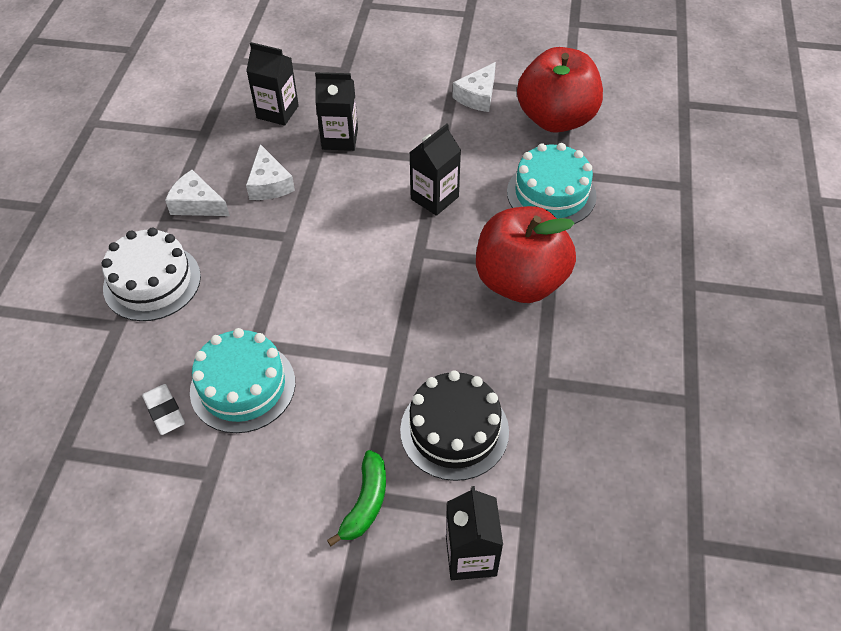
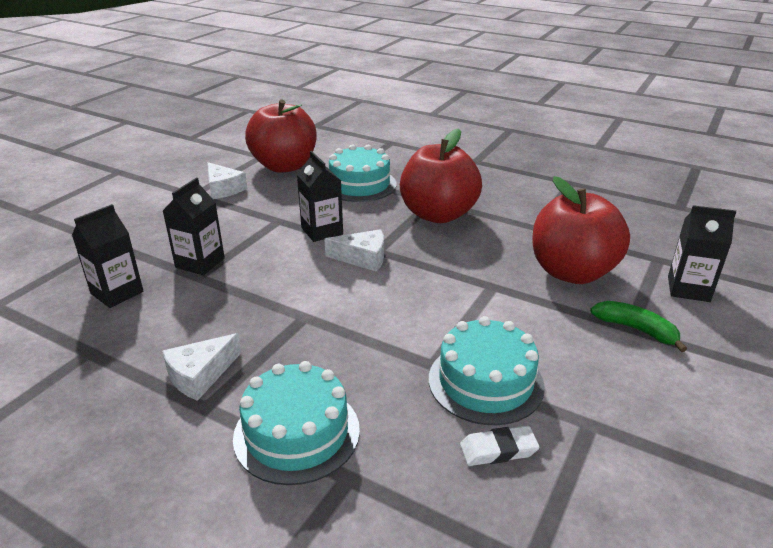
camera: 70 degrees left, 20 degrees down
white cake [101,227,201,321] -> turquoise cake [233,361,360,485]
white cheese [246,144,295,200] -> white cheese moved to [324,229,384,272]
black cake [400,370,509,481] -> red apple [532,176,630,284]

